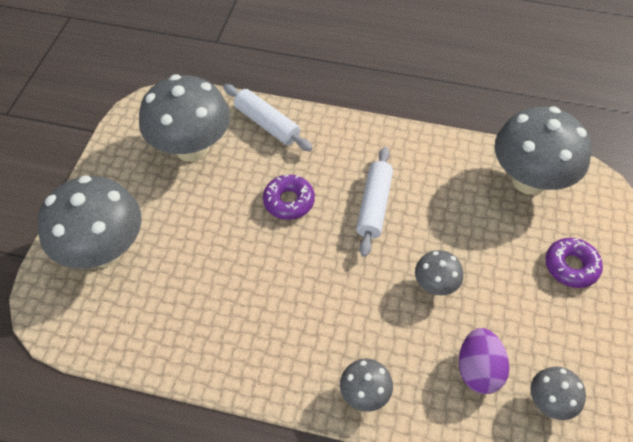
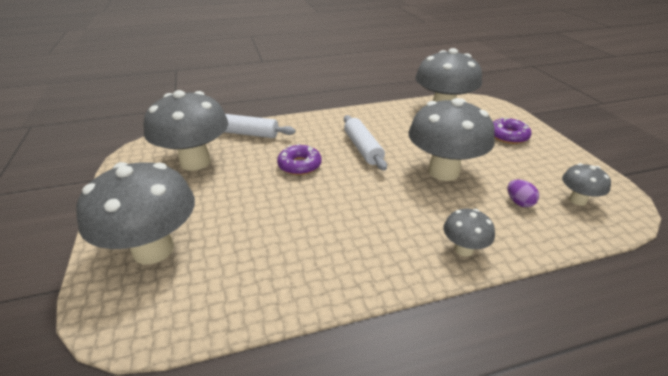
camera: 30 degrees left, 20 degrees down
grey mushroom [415,250,463,295] -> grey mushroom [408,98,495,181], size x2.09
purple egg [459,328,509,394] -> purple egg [507,179,539,207], size x0.61

